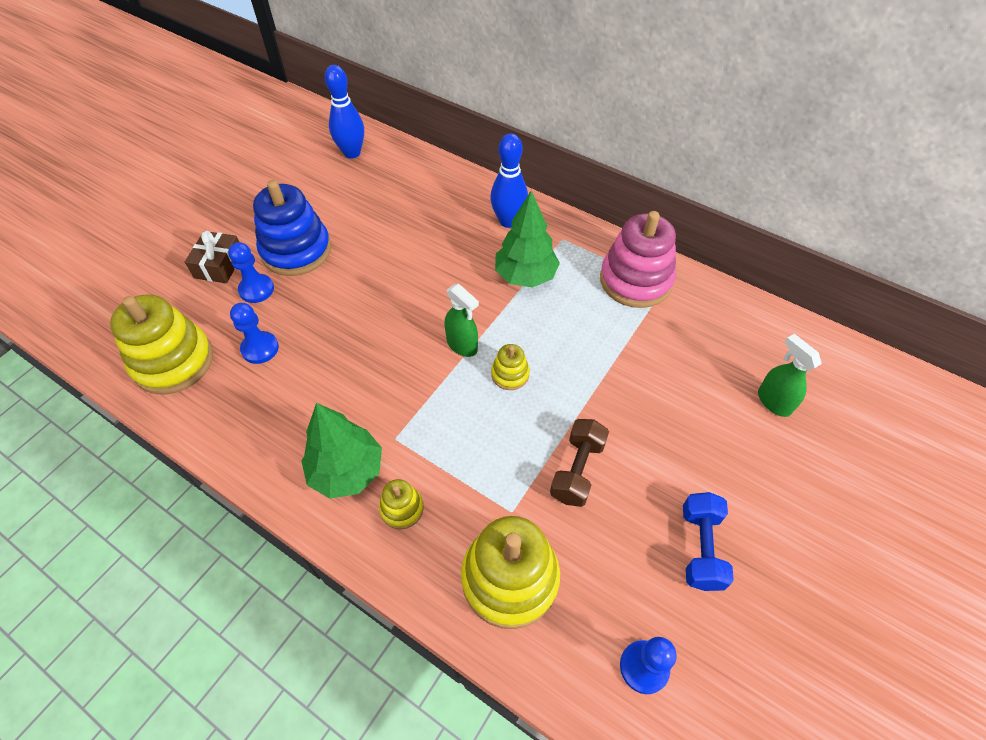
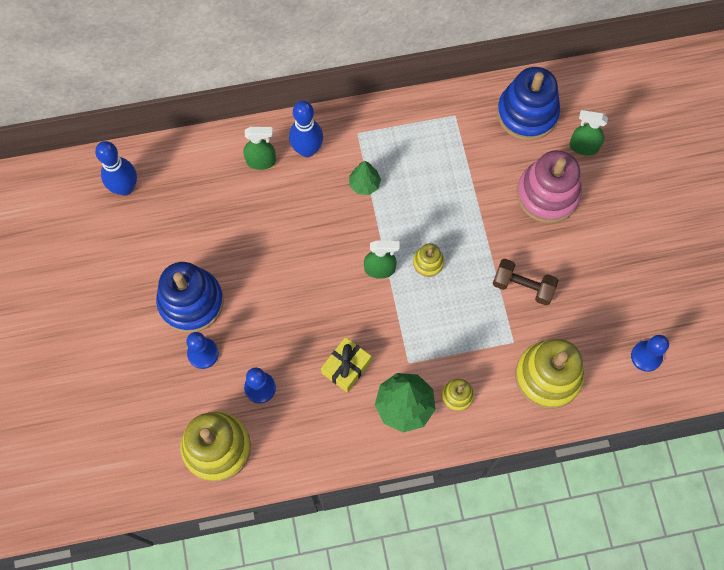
camera: 45 degrees left, 15 degrees up
brown gift [185,231,239,283] -> none
green tree [495,191,560,288] -> green tree [349,161,381,195], size x0.58
brown dumbbell [550,419,609,507] -> brown dumbbell turned 45 degrees counterclockwise [492,259,559,305]
pink stacking toy [600,211,676,308] -> pink stacking toy moved to [517,150,582,223]
blue dumbbell [683,492,734,591] -> none
none -> green spray bottle [243,127,276,170]
none -> yellow gift [321,337,372,392]
none -> blue stacking toy [497,67,560,141]

